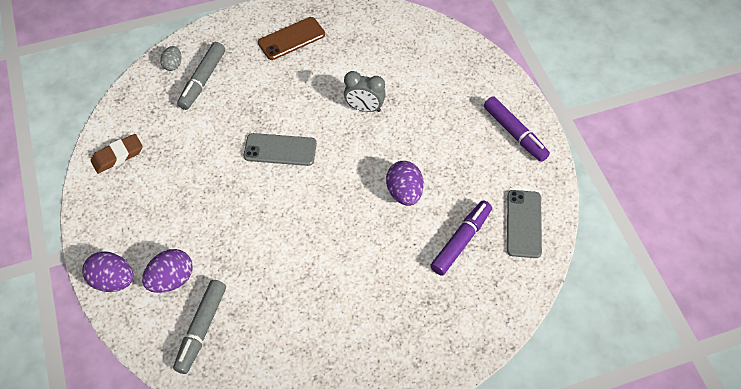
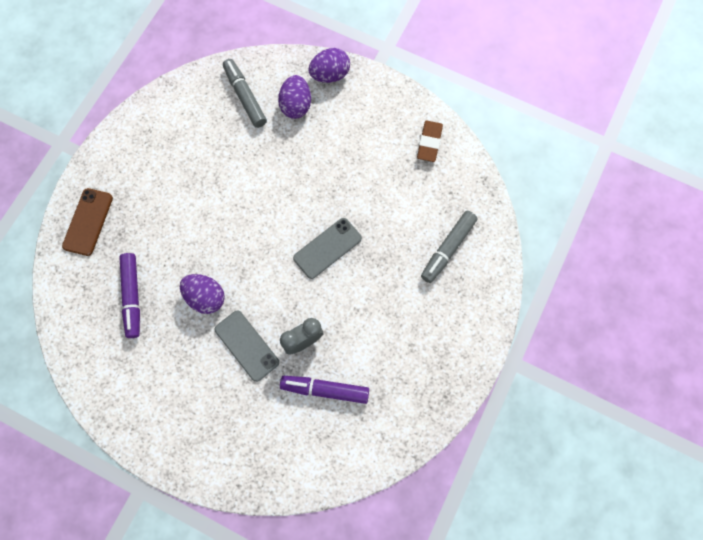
camera: 135 degrees right, 15 degrees up
grey egg [160,46,182,71] -> none
grey marker [177,42,225,110] -> grey marker turned 120 degrees counterclockwise [421,211,478,283]
brown phone [258,17,325,60] -> brown phone moved to [62,188,113,256]
purple marker [484,96,550,162] -> purple marker moved to [280,376,369,404]
grey phone [507,190,542,258] -> grey phone moved to [215,311,279,382]

